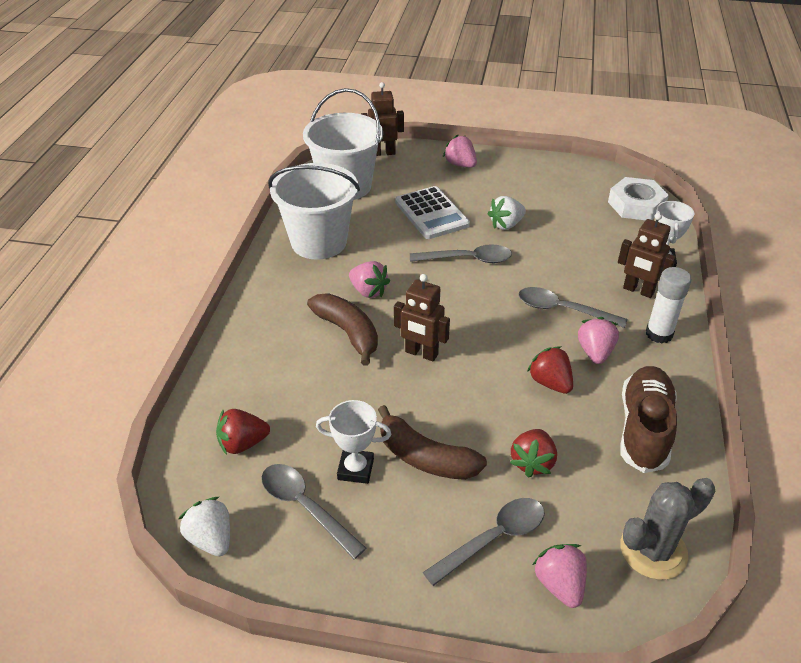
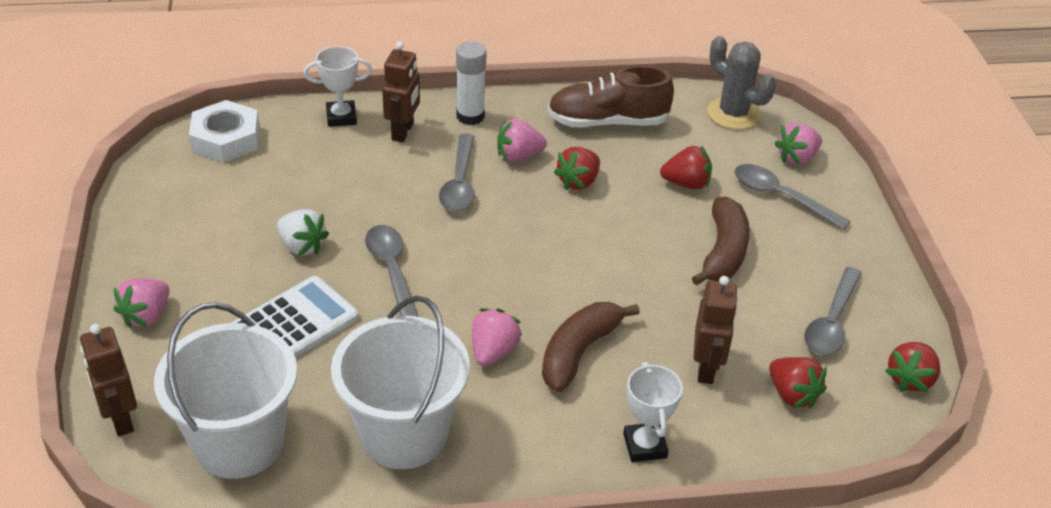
camera: 110 degrees left, 0 degrees up
white strawberry [179,497,230,557] -> red strawberry [885,342,940,393]
white trophy [316,400,391,484] -> white trophy moved to [623,362,683,462]
brown robot [394,274,450,362] -> brown robot moved to [693,276,738,384]

